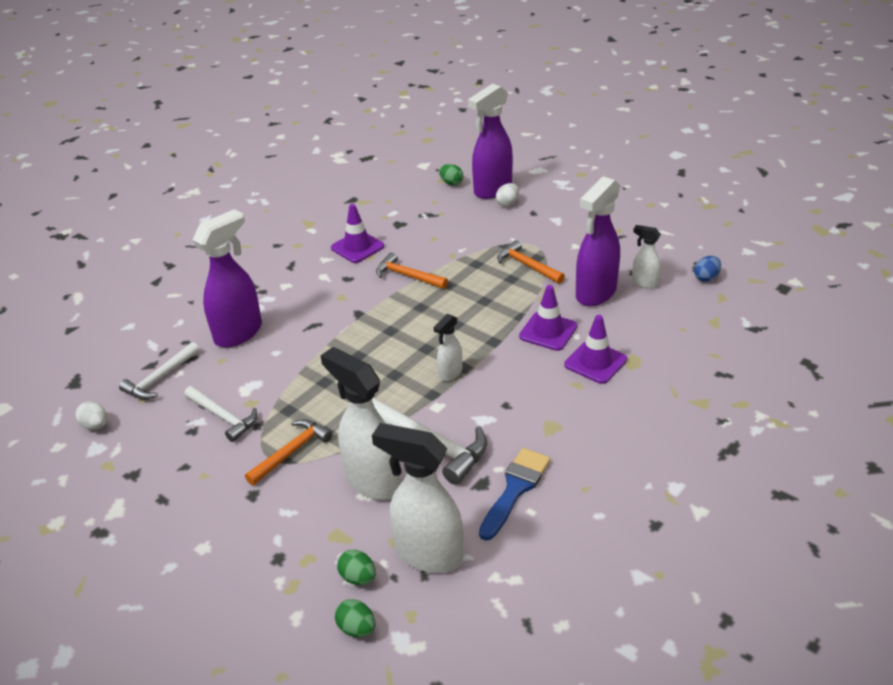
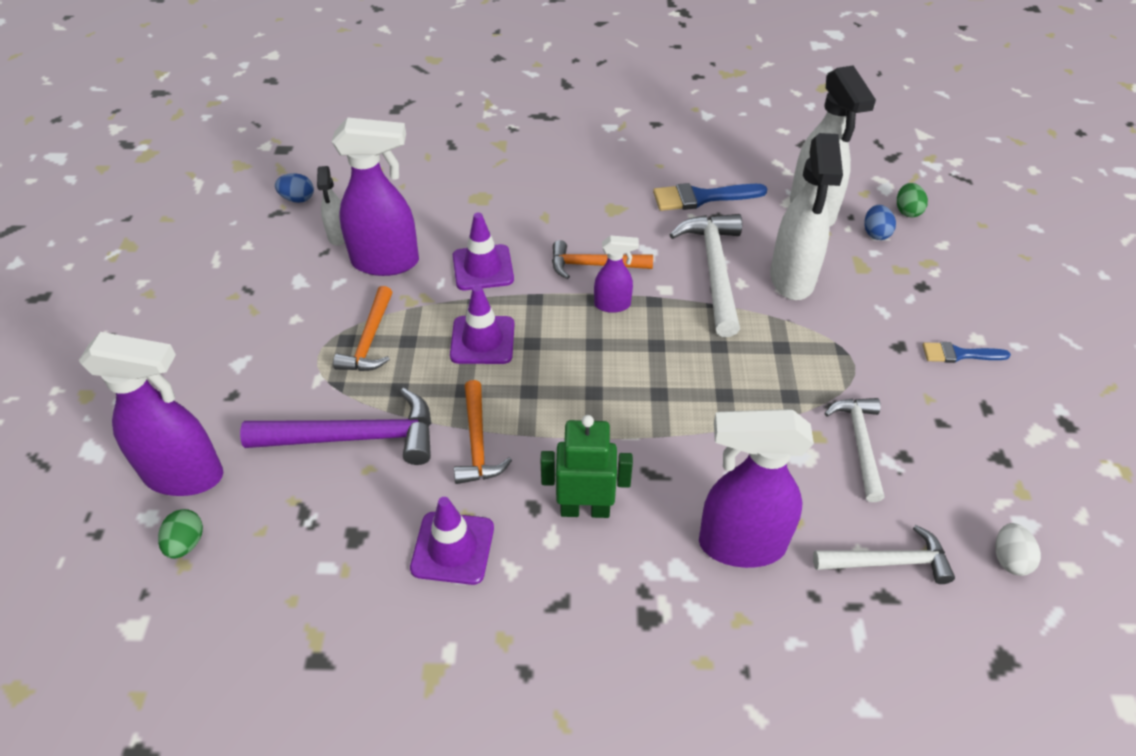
camera: 130 degrees left, 10 degrees up
orange hammer [245,419,332,485] -> orange hammer moved to [552,240,653,279]
green egg [337,549,376,585] -> blue egg [865,205,896,240]
white spray bottle [434,314,462,381] -> purple spray bottle [594,235,639,313]
white egg [496,183,519,206] -> none
purple traffic cone [564,315,627,384] -> purple traffic cone moved to [450,285,514,364]
none -> purple hammer [240,388,431,465]
none -> green robot [541,415,633,518]
none -> blue brush [923,342,1011,363]

